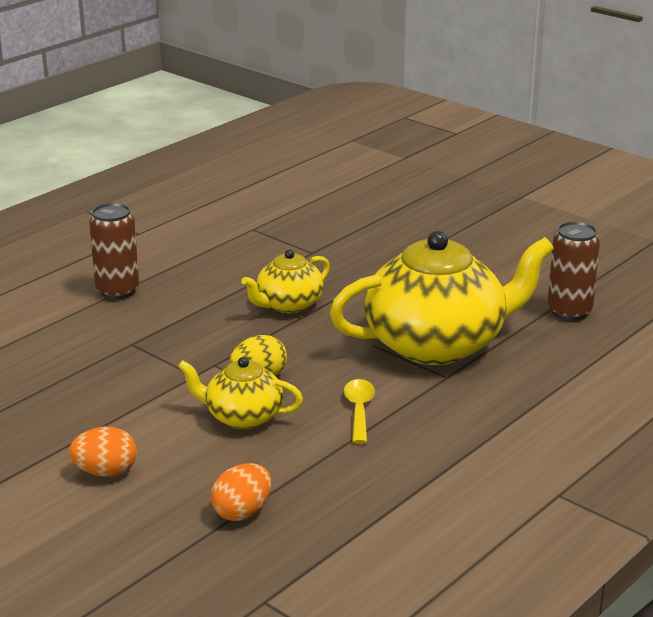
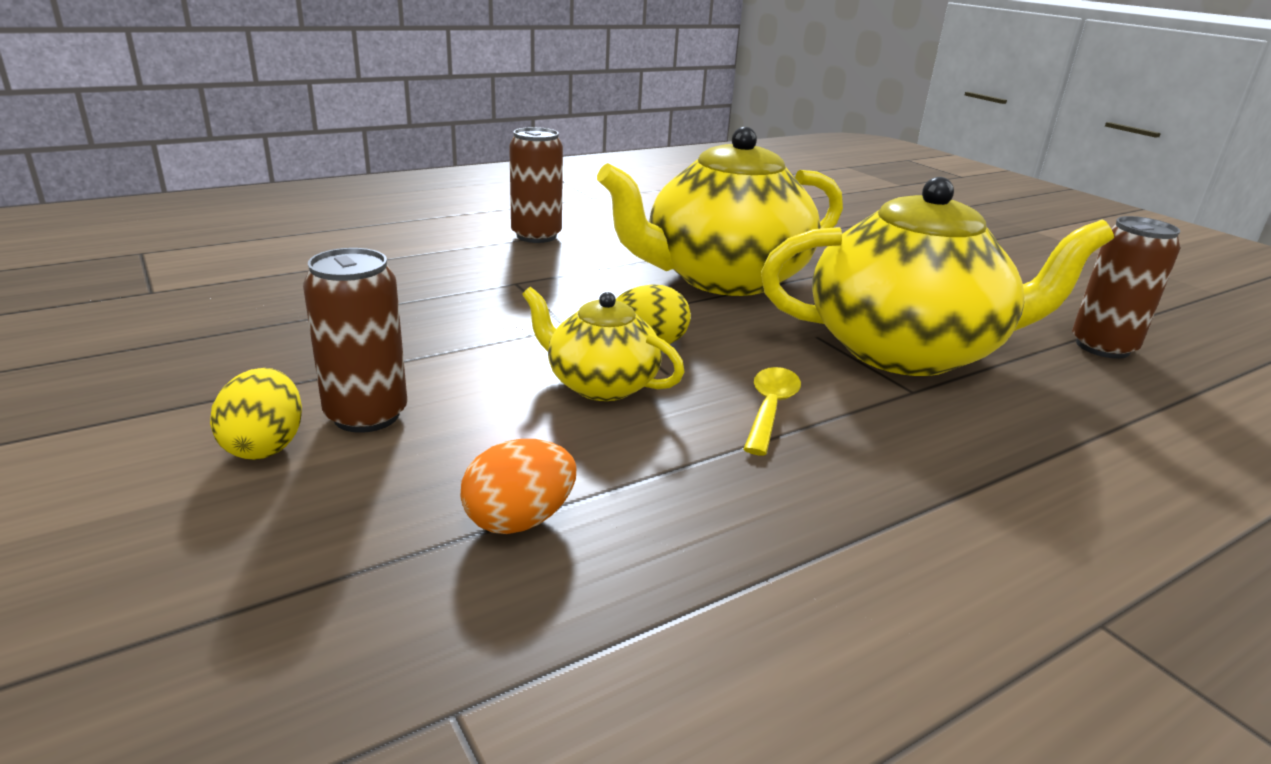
camera: 15 degrees right, 0 degrees up
orange egg [69,427,137,477] -> brown can [303,248,408,433]
yellow teapot [241,250,330,313] -> yellow teapot [597,127,843,296], size x1.97
none -> yellow egg [210,368,302,460]

